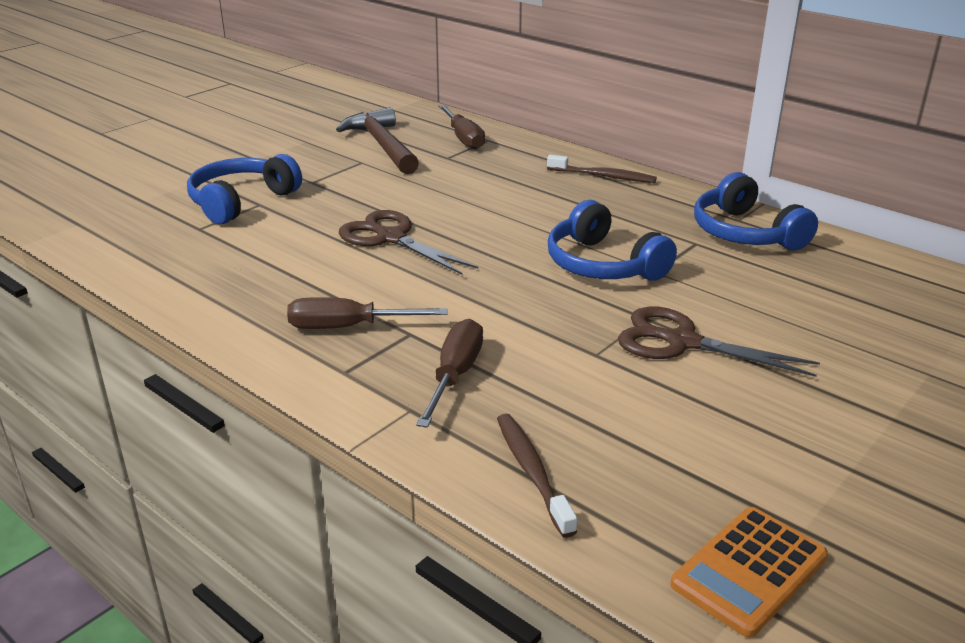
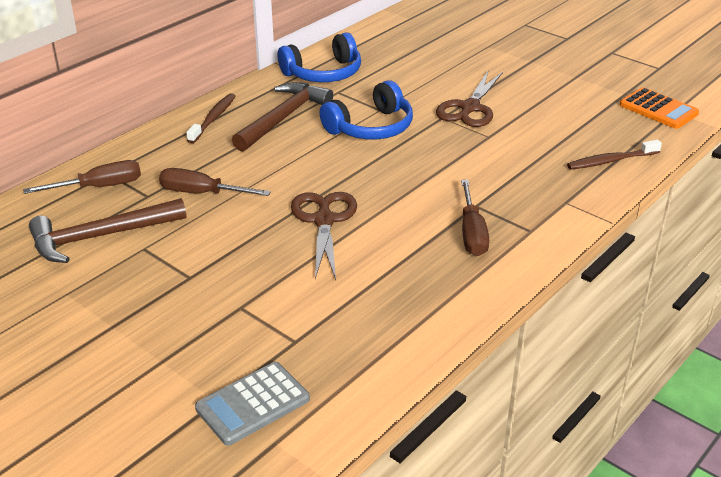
camera: 90 degrees left, 5 degrees up
blue headphones [187,154,302,224] -> none
brown scissors [339,210,478,275] -> brown scissors turned 135 degrees clockwise [291,192,357,280]
brown screwdriver [416,319,483,428] -> brown screwdriver moved to [159,168,271,196]
none -> grey calculator [195,362,310,446]
none -> brown hammer [232,82,333,152]

